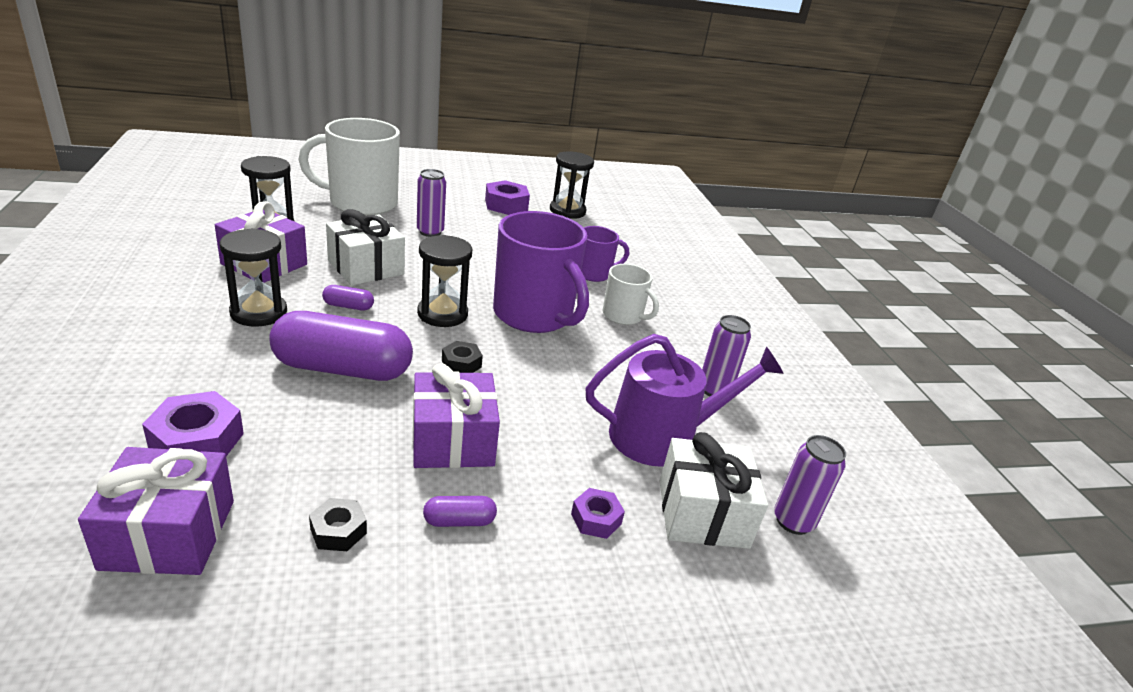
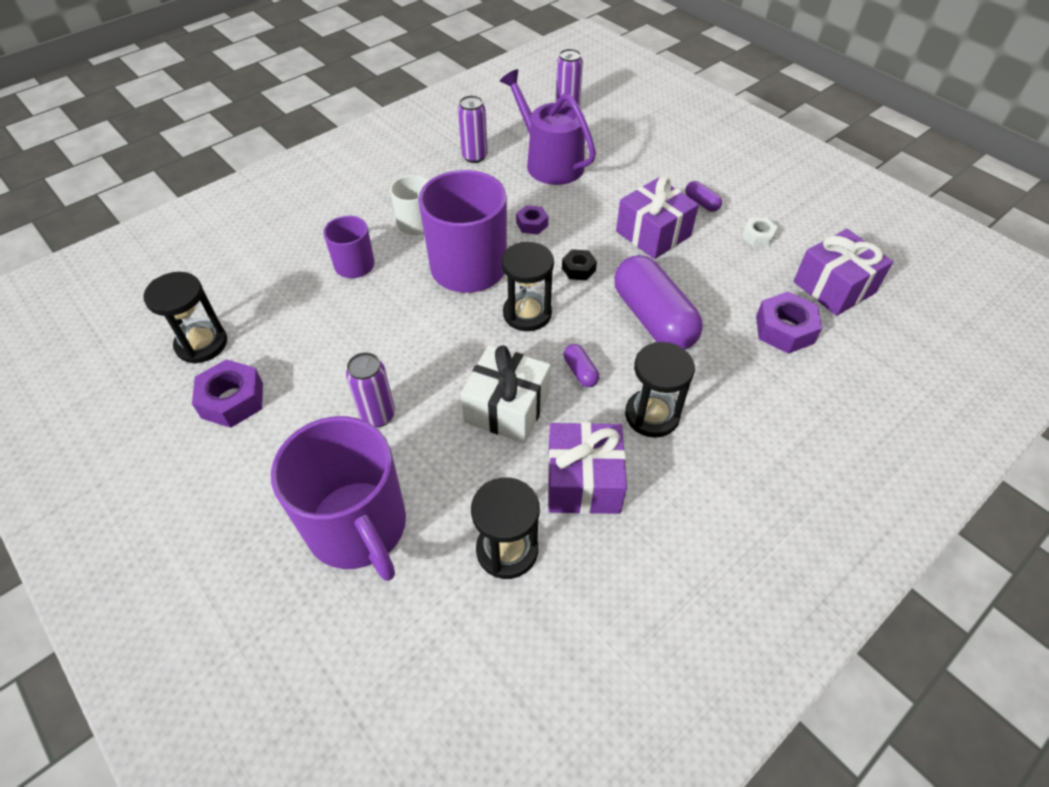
camera: 115 degrees left, 20 degrees up
white mug [298,118,400,216] -> purple mug [271,416,406,581]
black nut [309,498,367,551] -> white nut [742,218,778,246]
purple nut [571,488,625,539] -> purple nut moved to [516,205,548,234]
white gift [659,432,768,549] -> none

